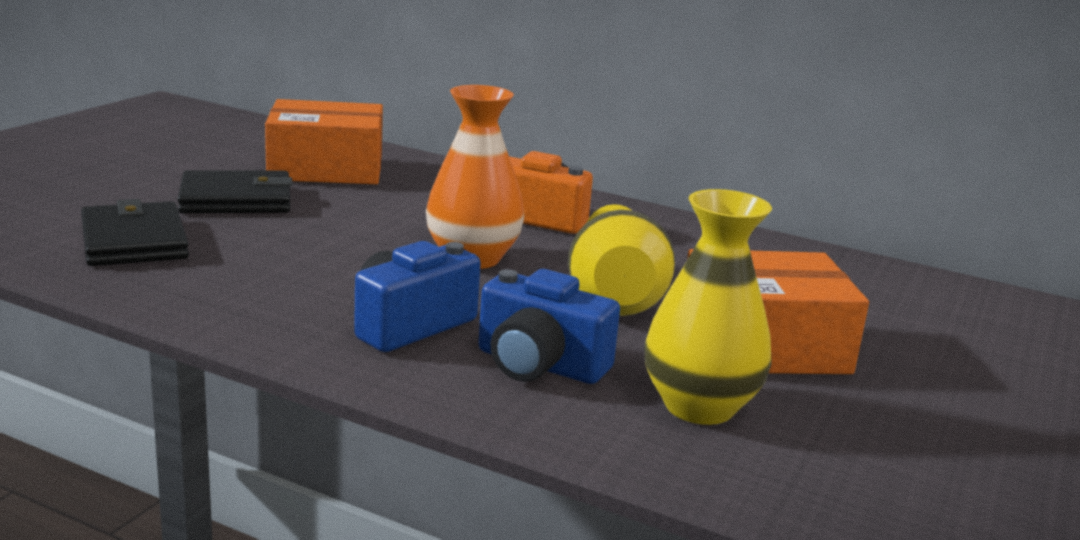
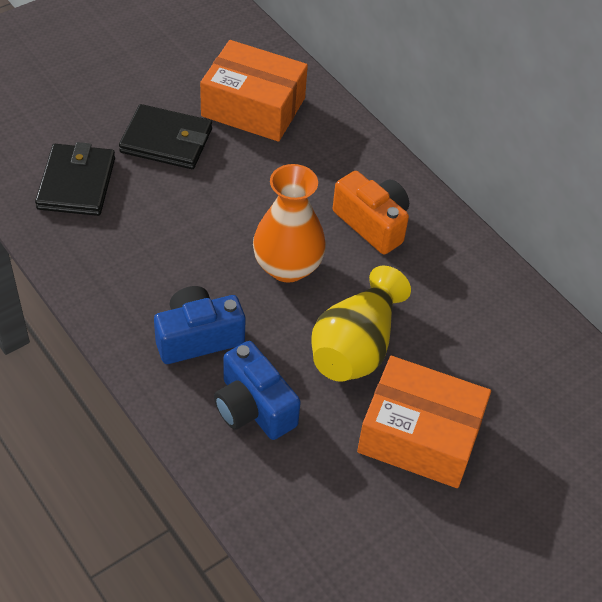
camera: 25 degrees right, 30 degrees up
yellow vase [644,189,772,425] -> none

